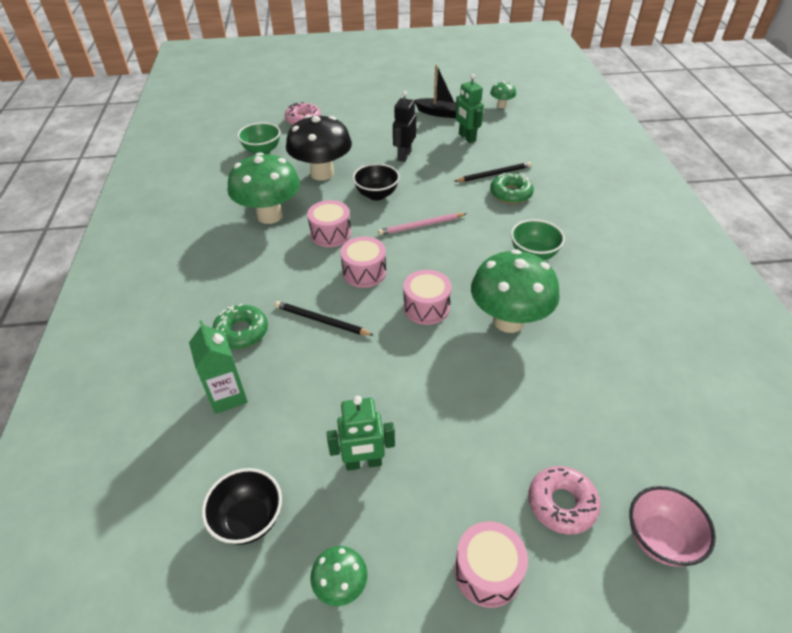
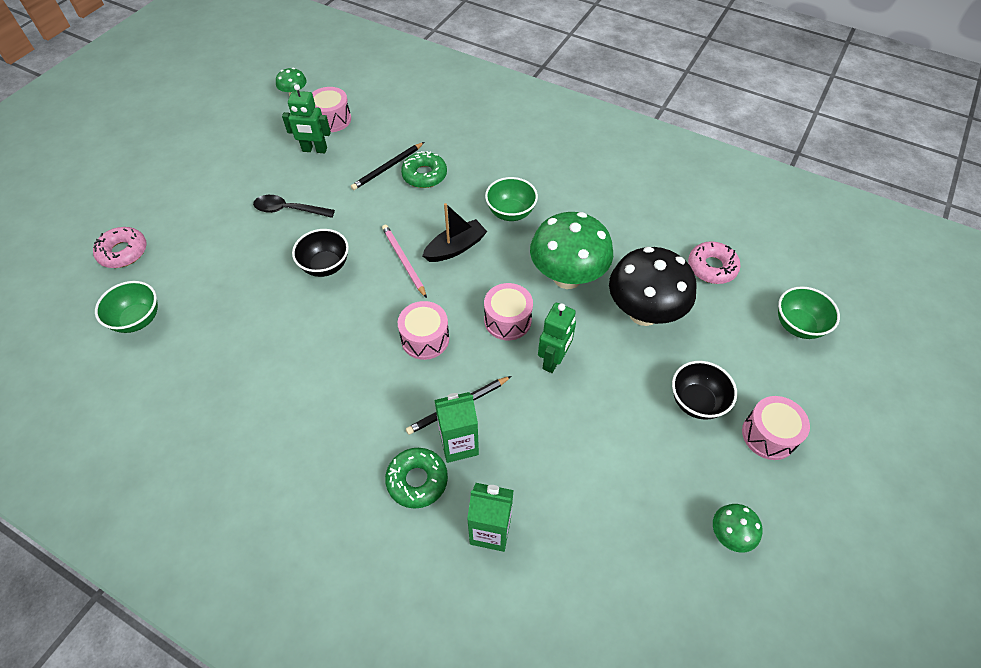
camera: 55 degrees left, 10 degrees up
black bowl [202,468,282,545] -> black bowl moved to [672,361,737,419]
green mushroom [228,152,300,224] -> none
black mushroom [286,115,352,181] -> black mushroom moved to [609,247,696,326]
pink drum [307,200,351,247] -> pink drum moved to [312,87,351,132]
green robot [327,396,395,471] -> green robot moved to [538,303,576,373]
pink pencil [378,213,467,235] -> pink pencil turned 135 degrees clockwise [382,224,427,298]
black robot [393,91,416,162] -> black spoon [253,195,335,218]
black boat [414,65,456,118] -> black boat moved to [422,203,487,262]
black pencil [454,162,531,182] -> black pencil turned 150 degrees counterclockwise [351,142,424,190]
pink donut [528,466,600,535] -> pink donut moved to [688,241,741,284]
pink bowl [630,486,716,567] -> green bowl [778,286,840,339]
none -> green carton [435,392,479,463]

